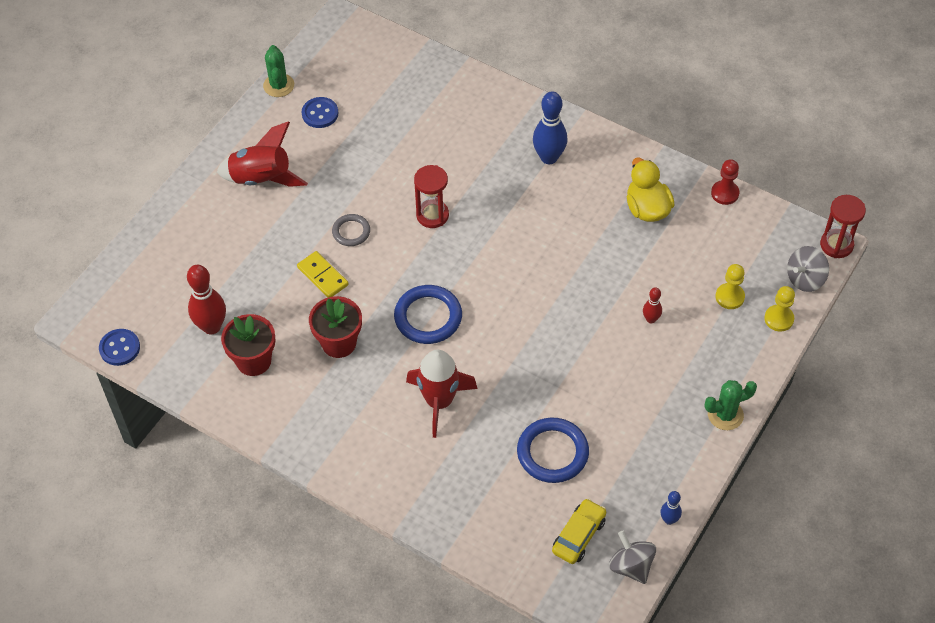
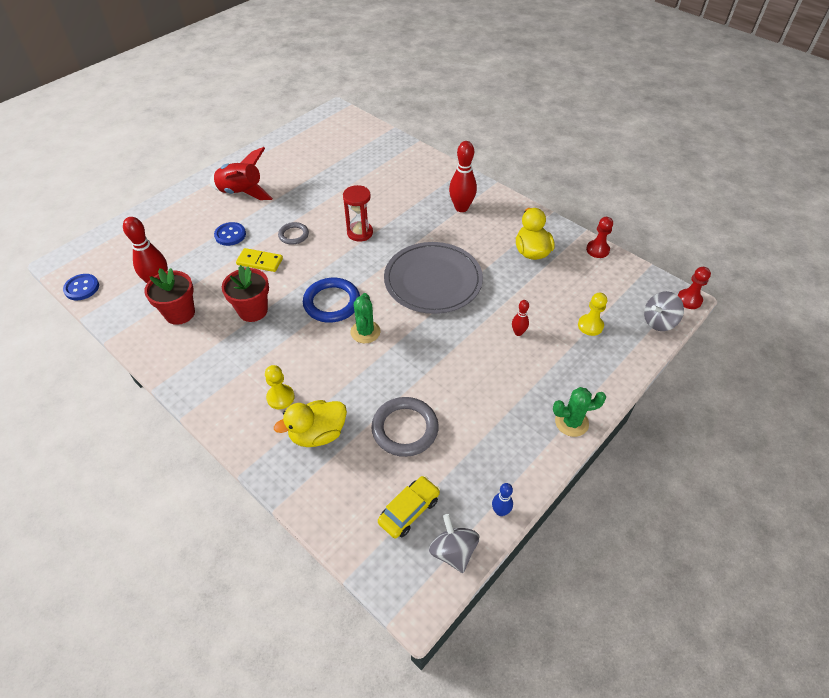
camera: 10 degrees right, 5 degrees down
green cactus [263,45,294,97] -> green cactus moved to [350,293,381,343]
yellow domino [297,251,349,297] -> yellow domino turned 45 degrees counterclockwise [236,248,283,272]
blue button [302,97,338,128] -> blue button moved to [214,222,246,246]
red rocket [406,350,478,438] -> none
blue ring [517,418,589,483] -> grey ring [371,397,439,457]
blue bowling pin [533,91,568,164] -> red bowling pin [449,141,477,212]
yellow pawn [764,286,795,332] -> yellow pawn moved to [265,365,295,409]
red hourglass [820,195,866,258] -> red pawn [677,267,711,309]
none -> yellow duck [274,400,347,447]
none -> grey plate [384,242,483,314]

